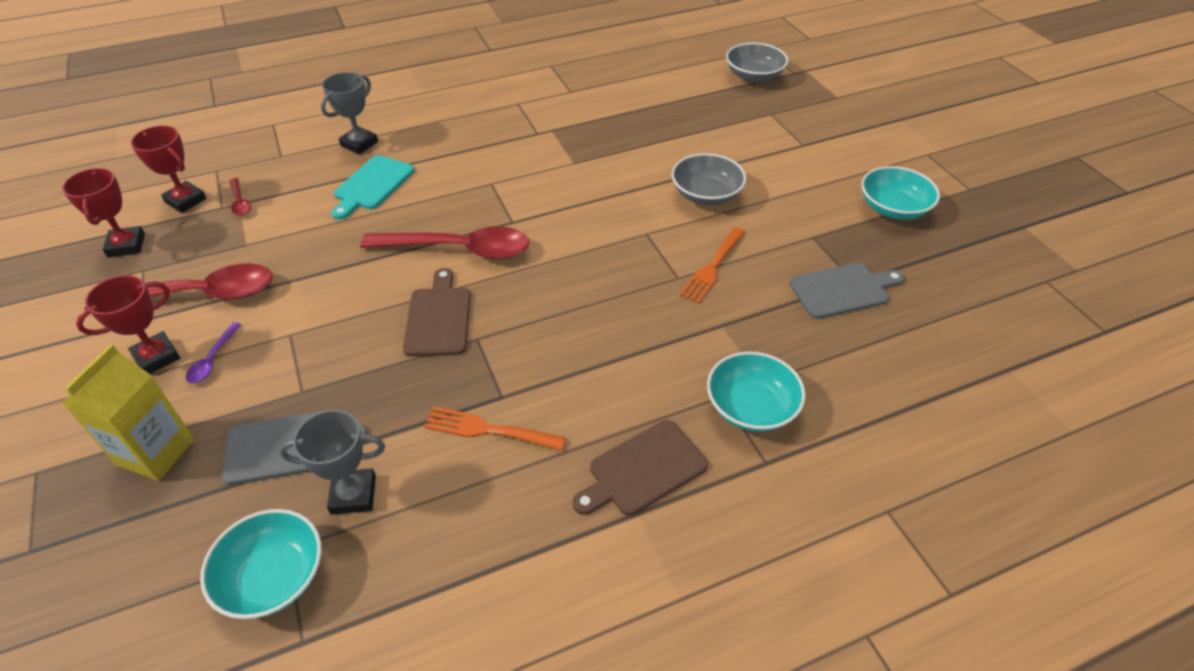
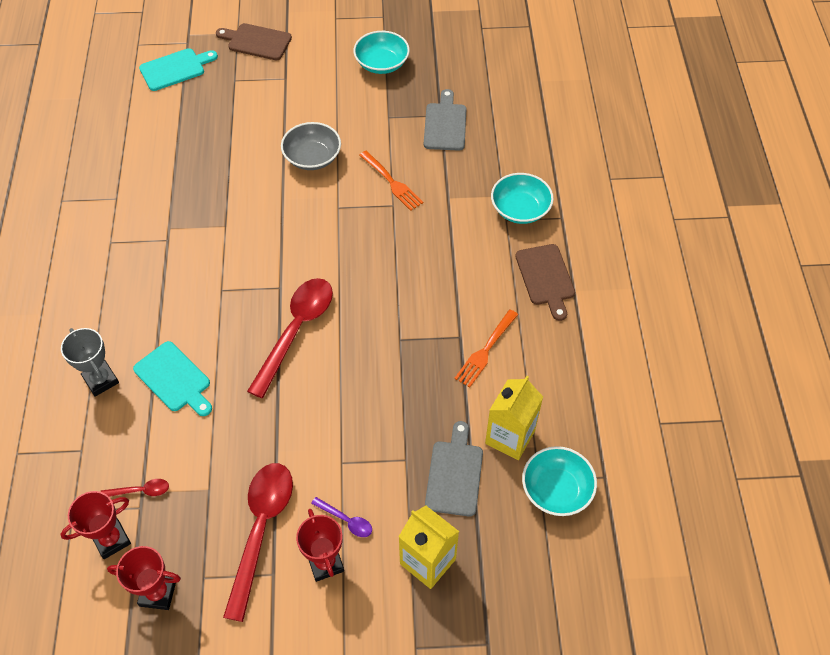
camera: 70 degrees left, 10 degrees up
grey trophy [279,410,385,515] -> yellow carton [485,376,543,460]
brown cutting board [403,268,471,357] -> brown cutting board moved to [216,23,292,60]
grey bowl [726,43,788,83] -> turquoise cutting board [139,48,218,91]

